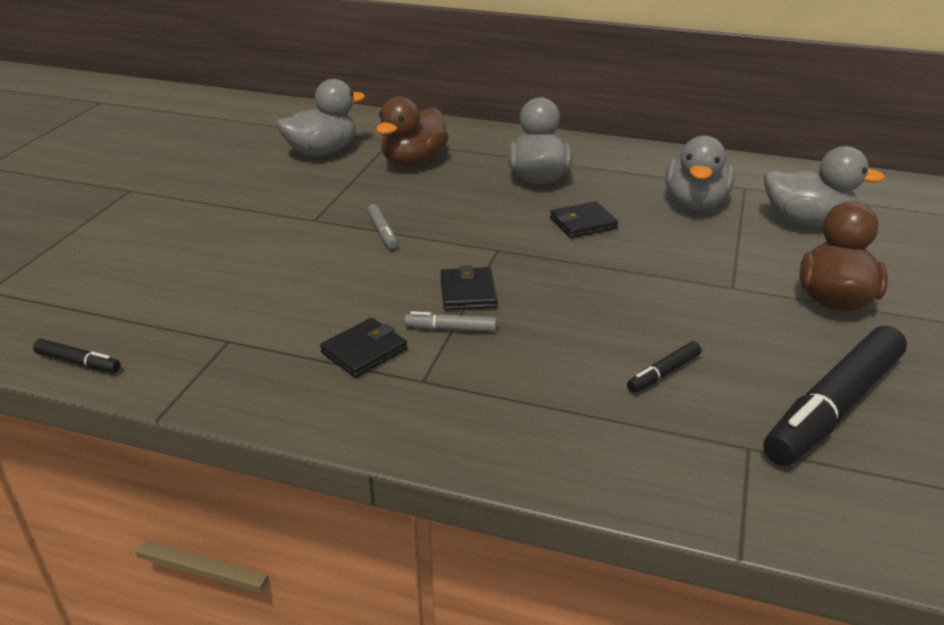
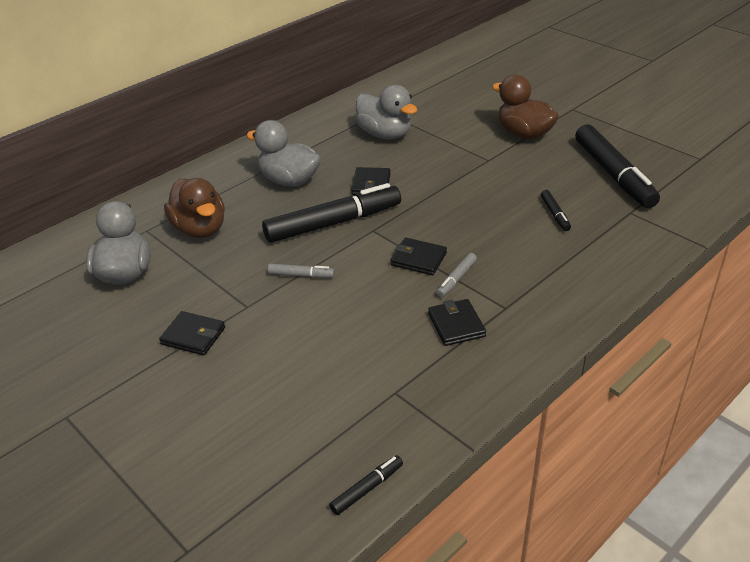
camera: 60 degrees left, 5 degrees up
grey duck [764,146,885,227] -> none
none -> black wallet [159,311,225,356]
none -> black marker [262,183,401,243]

